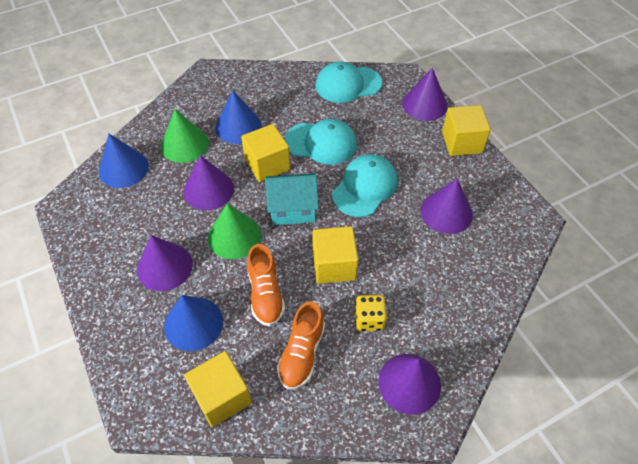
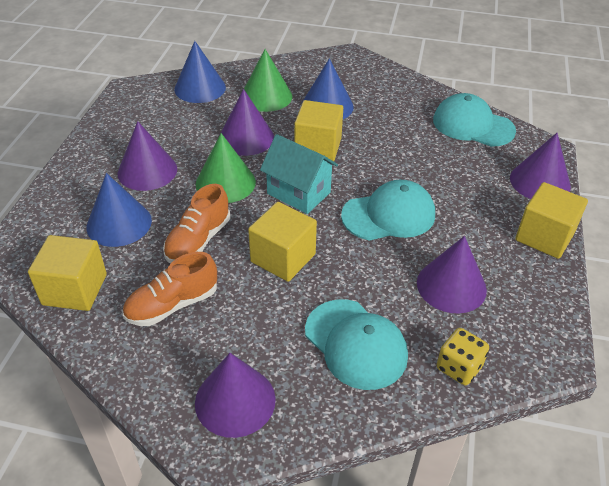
camera: 40 degrees right, 10 degrees down
turquoise cap [285,119,357,165] -> turquoise cap moved to [305,299,408,390]
yellow dice [355,295,387,331] -> yellow dice moved to [437,328,489,385]

